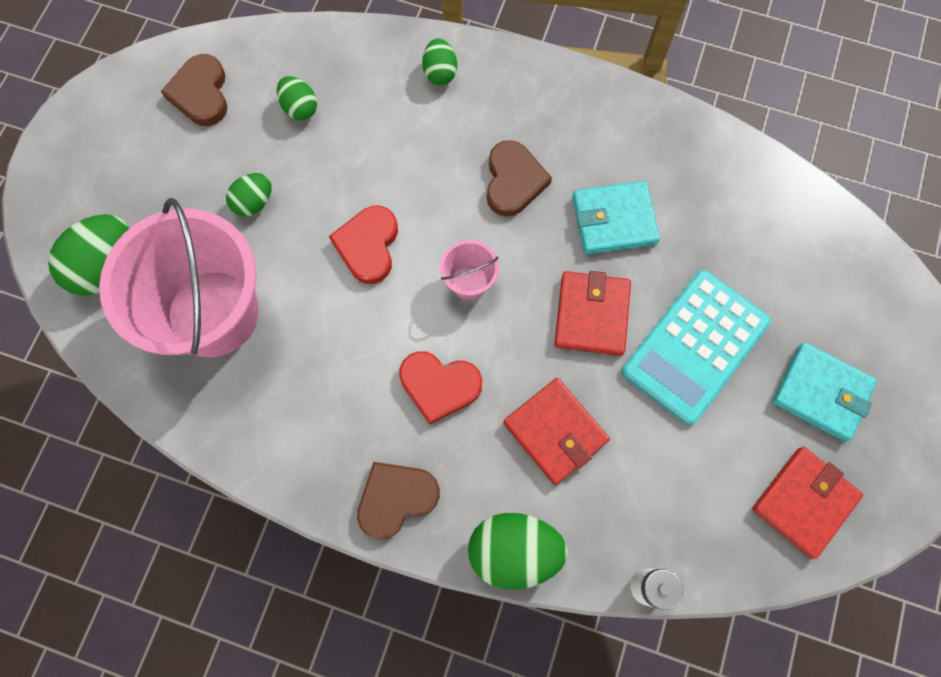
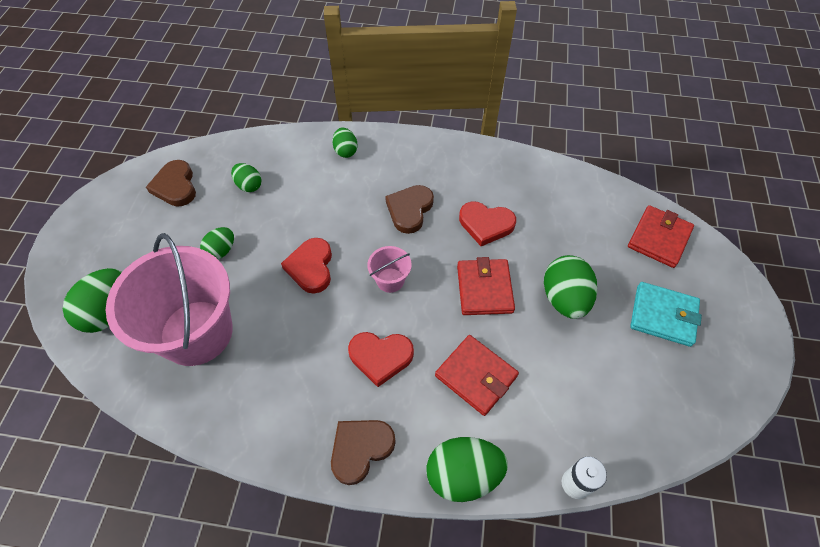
camera: 10 degrees left, 15 degrees down
brown heart [487,140,552,217] -> brown heart turned 150 degrees counterclockwise [385,185,434,234]
turquoise wallet [572,181,660,255] -> red heart [459,202,516,246]
turquoise calculator [621,270,771,425] -> green egg [544,255,597,319]
red wallet [752,447,863,559] -> red wallet moved to [628,205,694,268]

